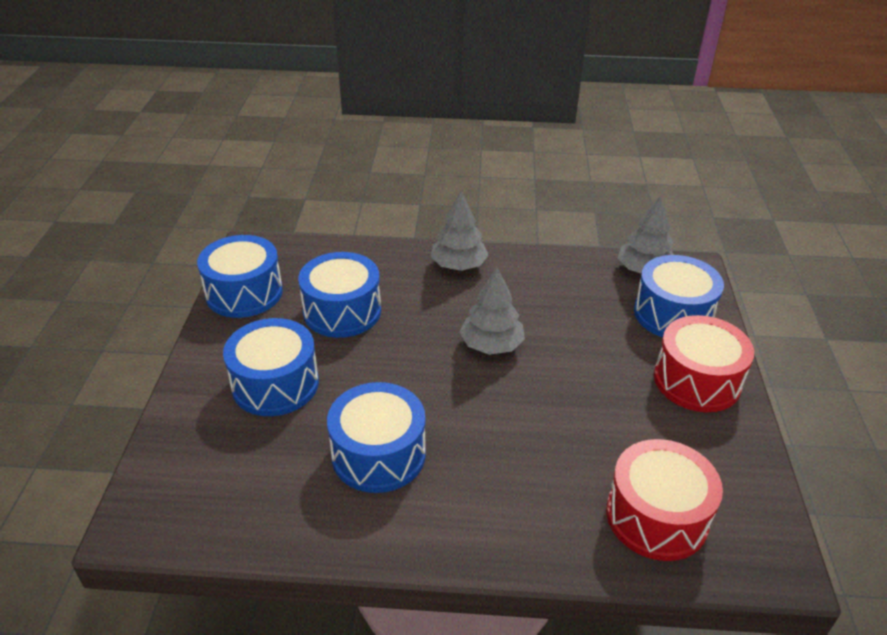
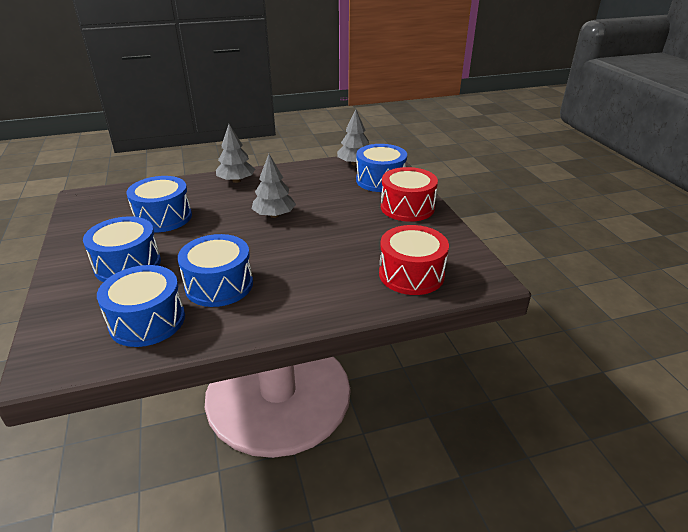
camera: 20 degrees left, 5 degrees down
blue drum [197,235,283,318] -> blue drum moved to [97,265,185,347]

